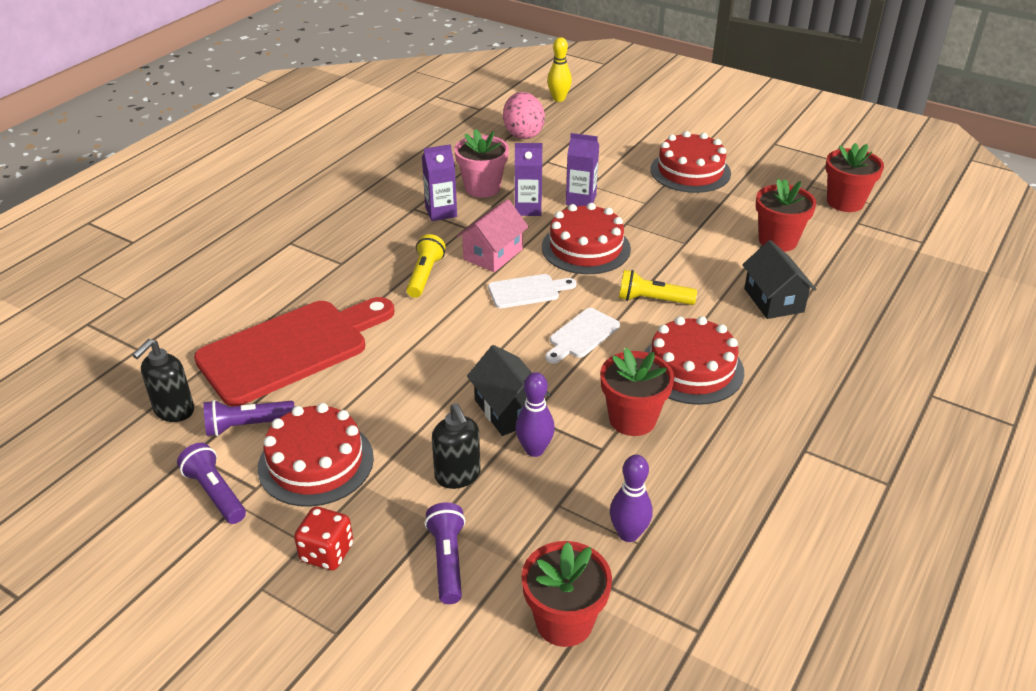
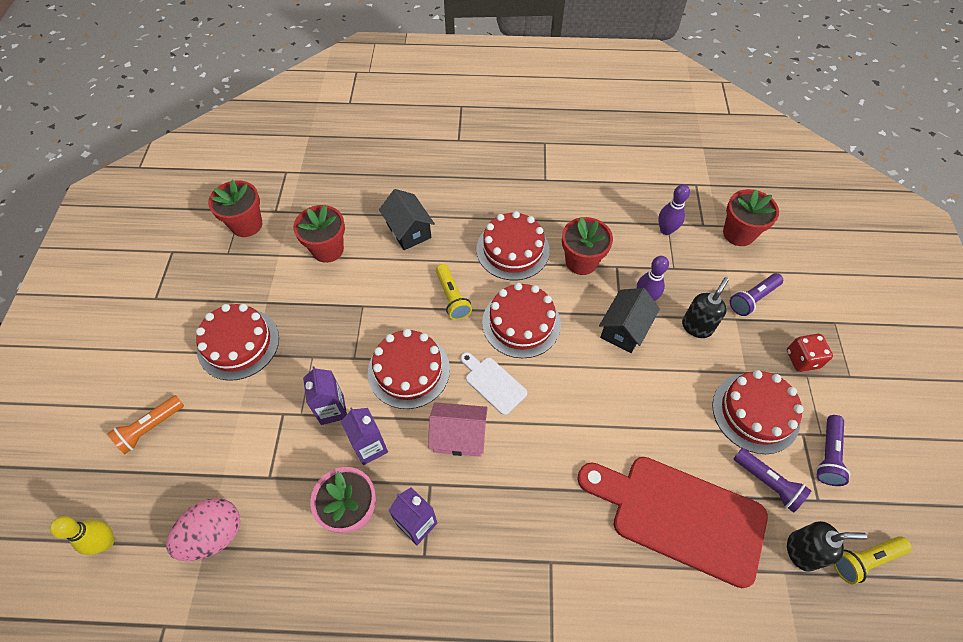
camera: 120 degrees left, 20 degrees up
yellow flashlight [406,234,446,298] -> yellow flashlight moved to [833,536,912,584]
white cutting board [545,308,620,364] -> red cake [482,283,561,358]
black house [742,240,817,319] -> black house turned 75 degrees counterclockwise [379,189,435,250]
none -> orange flashlight [107,395,184,454]

